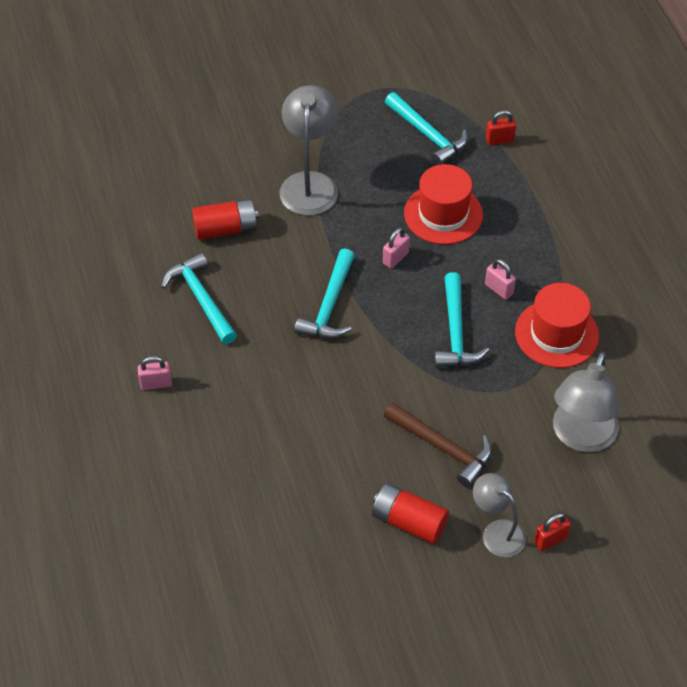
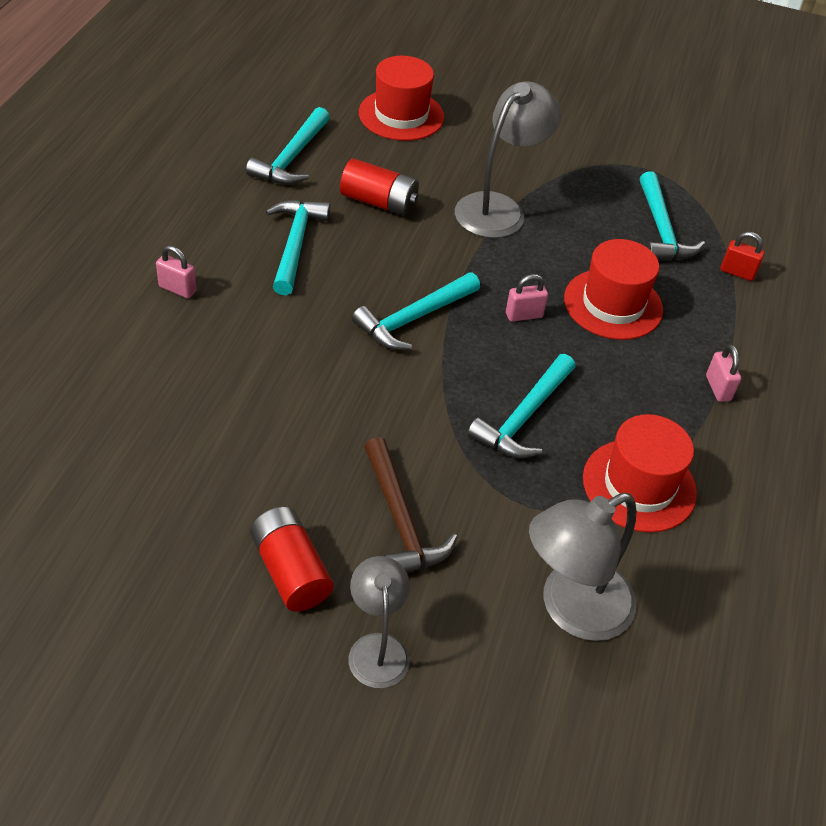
camera: 30 degrees right, 5 degrees down
pink padlock [485,259,516,300] -> pink padlock moved to [706,344,741,402]
red padlock [534,513,571,551] -> none
none -> turquoise hammer [246,107,330,185]
none -> red hat [359,56,444,141]

